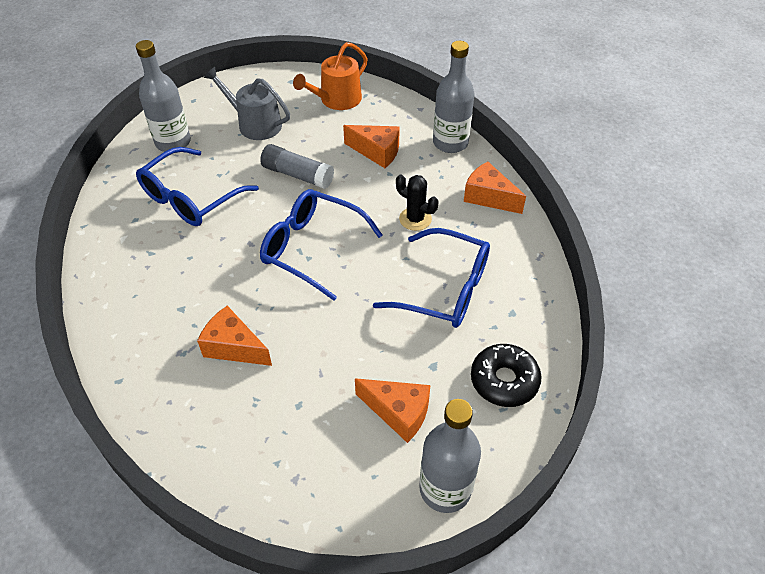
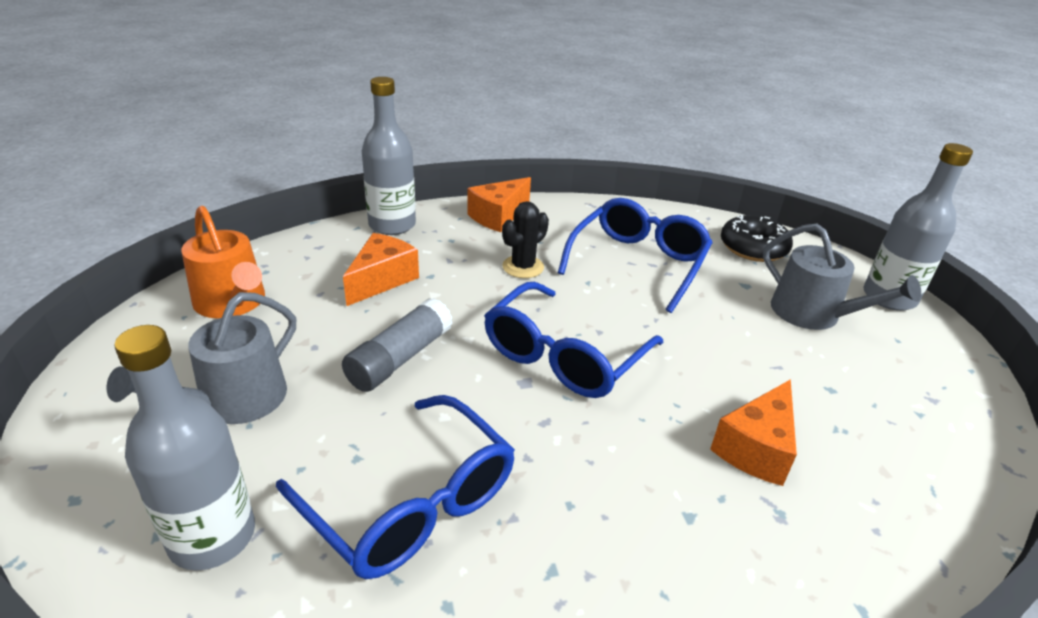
camera: 85 degrees left, 15 degrees down
orange cheese [355,378,431,443] -> grey watering can [763,224,921,330]

